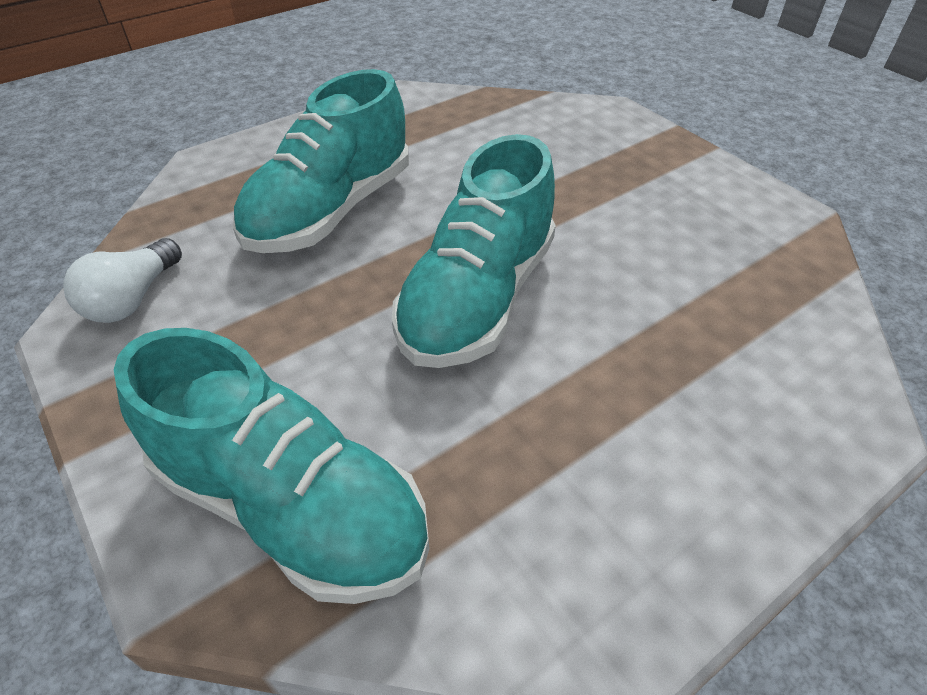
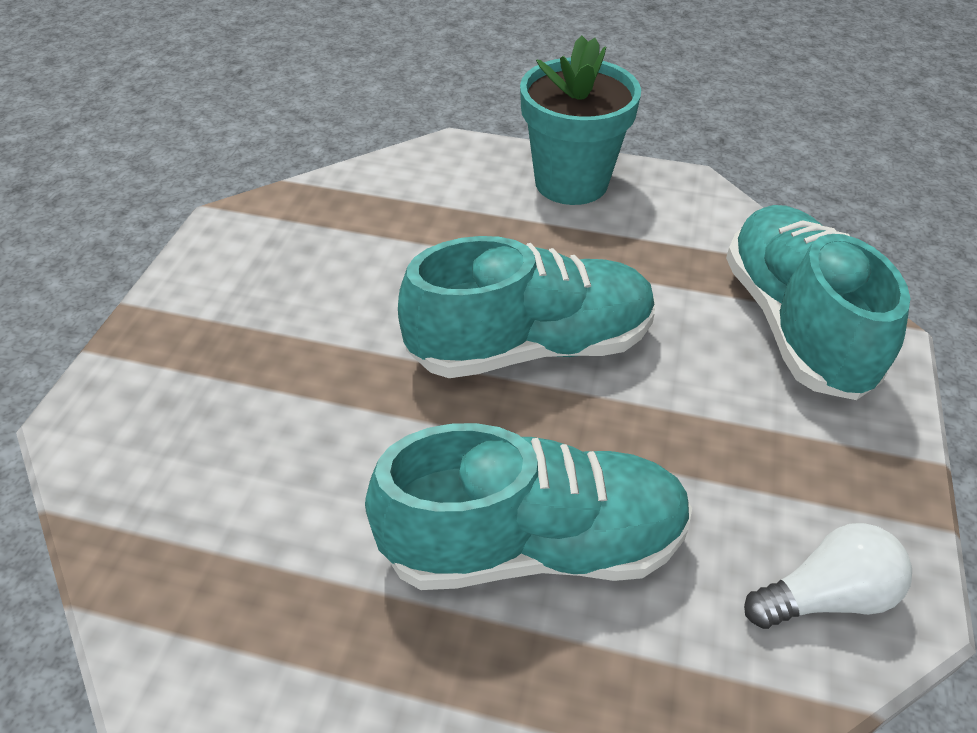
camera: 130 degrees left, 0 degrees up
none -> turquoise flower pot [520,36,641,205]

